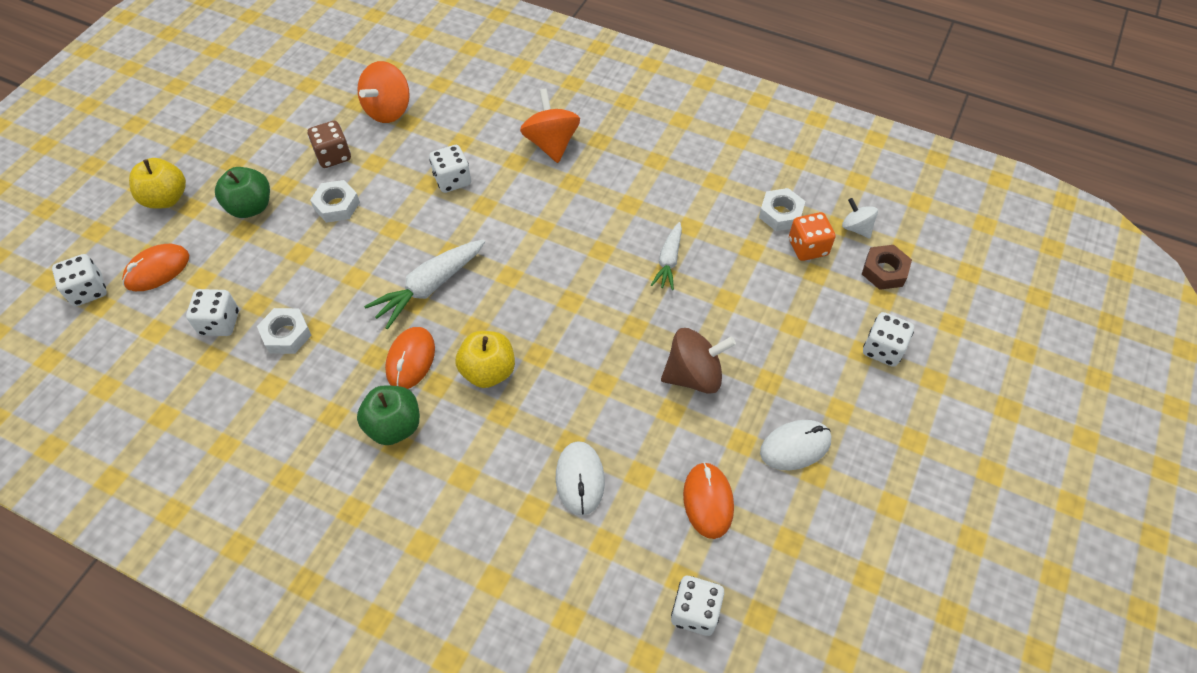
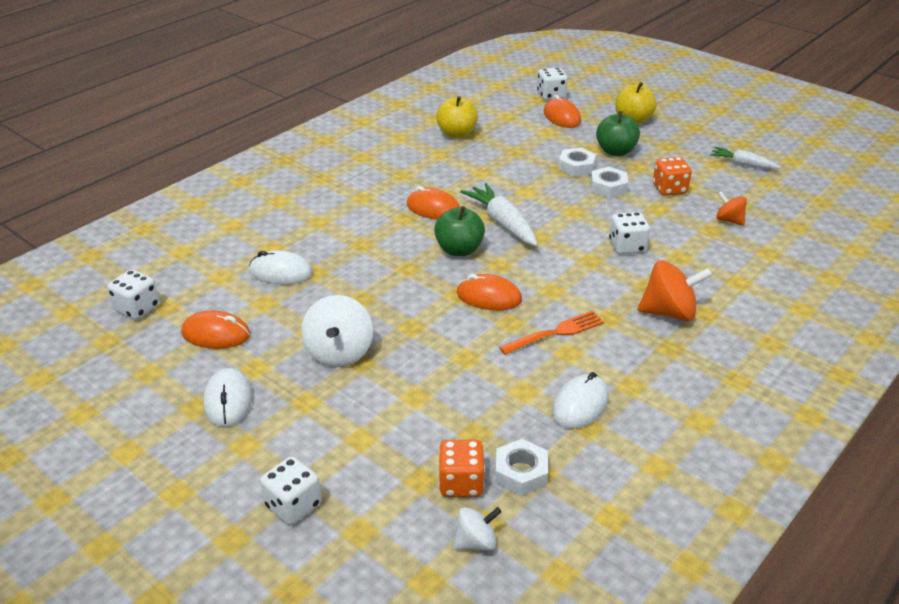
camera: 105 degrees right, 20 degrees down
white dice [186,289,239,336] -> none
white nut [257,308,312,354] -> white nut moved to [558,148,596,177]
brown dice [308,121,351,168] -> orange dice [653,157,692,196]
orange spinning top [357,61,410,123] -> orange spinning top [716,191,747,226], size x0.58
green apple [357,385,420,445] -> green apple moved to [434,206,485,256]
yellow apple [456,331,515,388] -> yellow apple moved to [436,96,478,138]
white carrot [651,222,682,290] -> white carrot moved to [710,147,781,169]
brown spinning top [661,328,736,394] -> white spinning top [301,295,373,367]
brown nut [862,245,912,290] -> none
none -> orange mouse [456,274,522,310]
none -> orange fork [499,311,604,355]
none -> white mouse [552,372,609,429]

